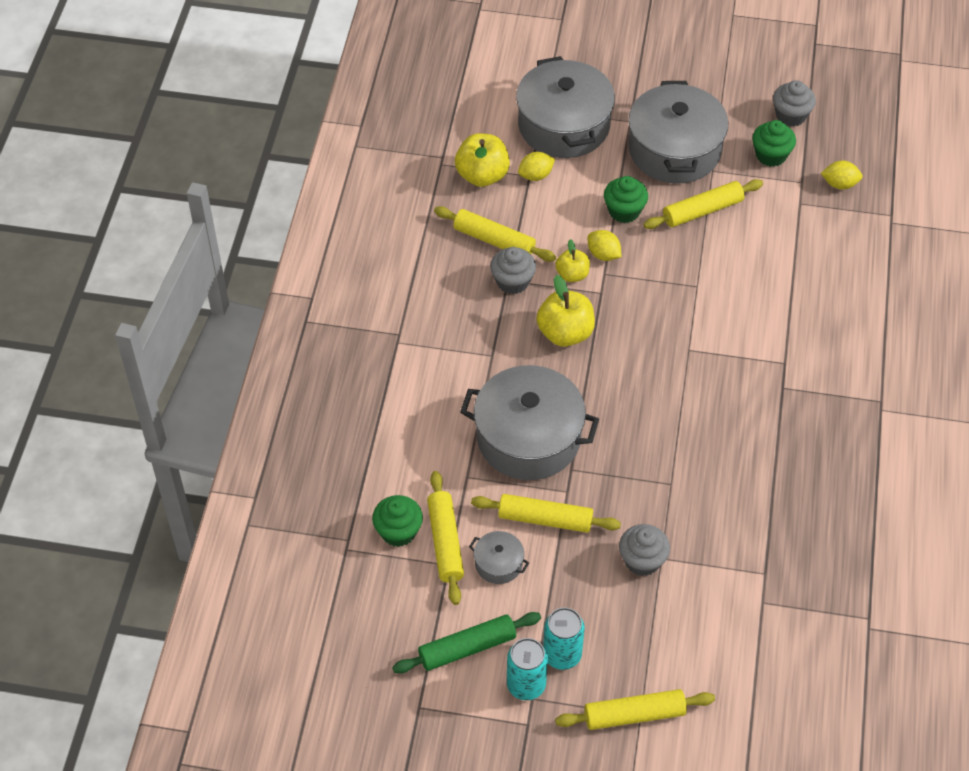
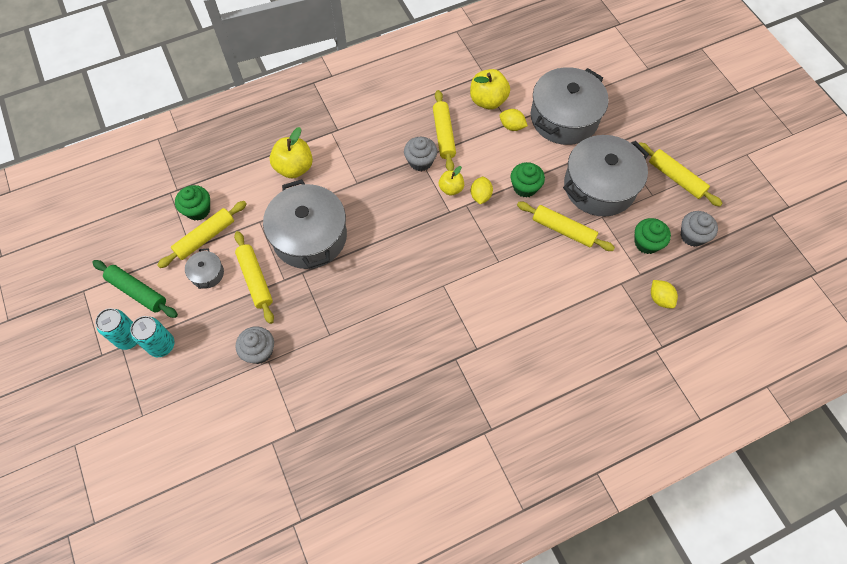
camera: 55 degrees right, 10 degrees up
yellow apple [536,275,595,347] -> yellow apple moved to [270,127,313,179]
yellow rolling pin [555,689,715,730] -> yellow rolling pin moved to [639,142,723,207]

